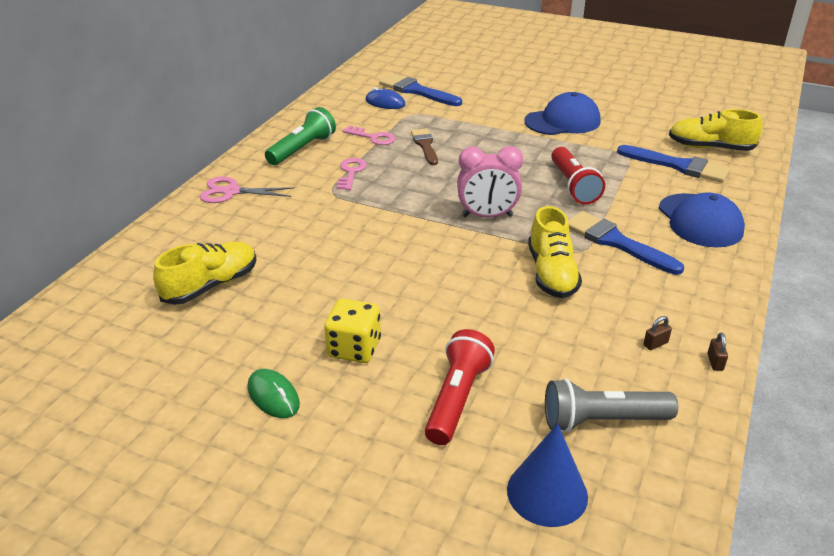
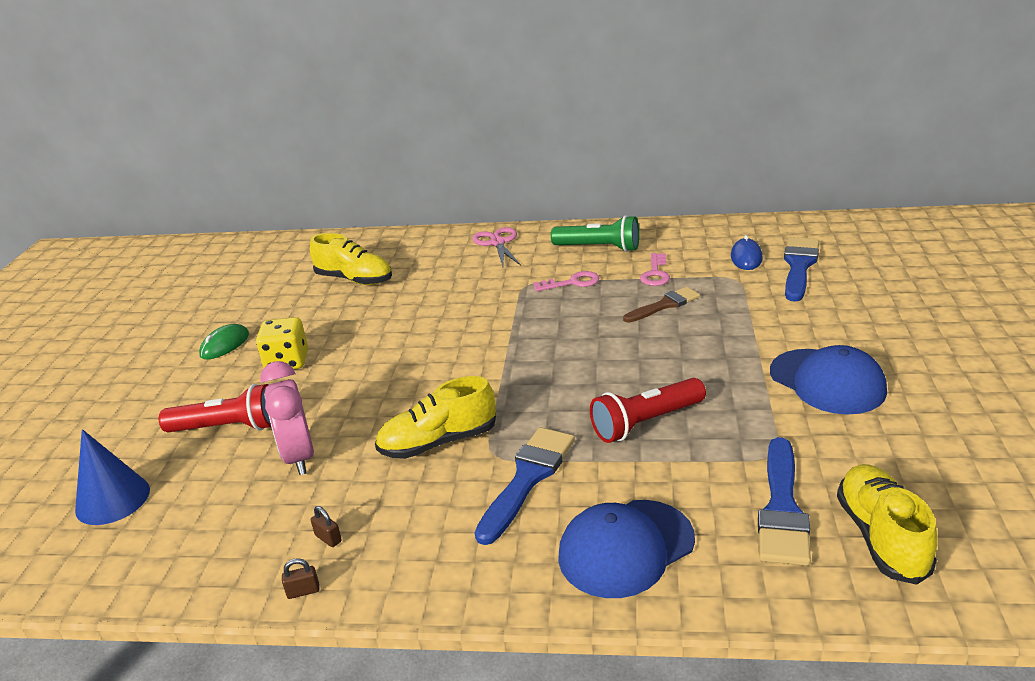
camera: 75 degrees right, 5 degrees down
pink clock [457,146,523,218] -> pink clock moved to [260,361,314,475]
grey flashlight [545,378,678,432] -> none

